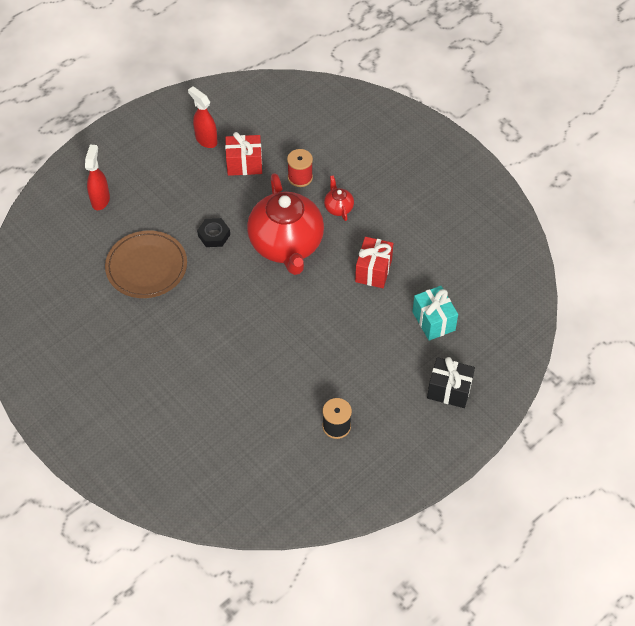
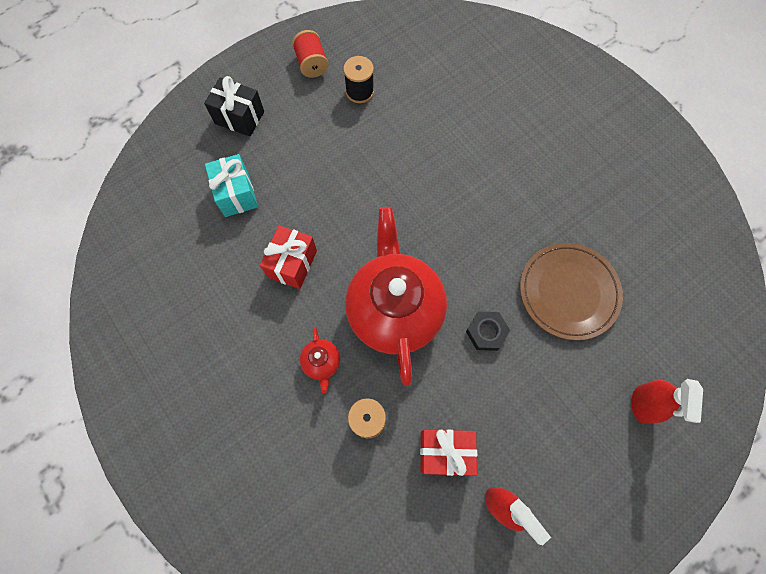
camera: 175 degrees left, 15 degrees up
none -> red spool [292,30,329,78]

